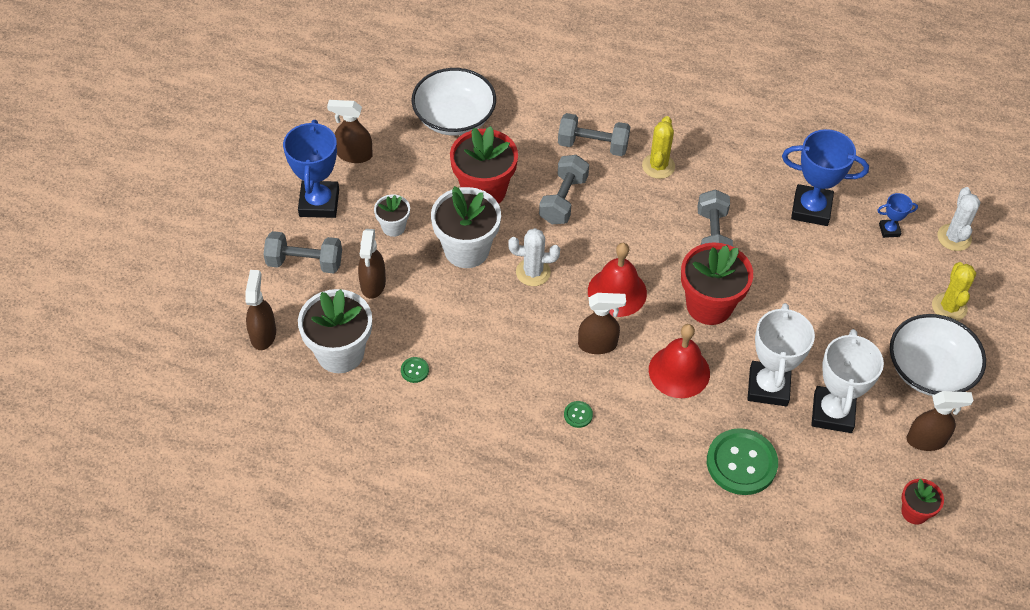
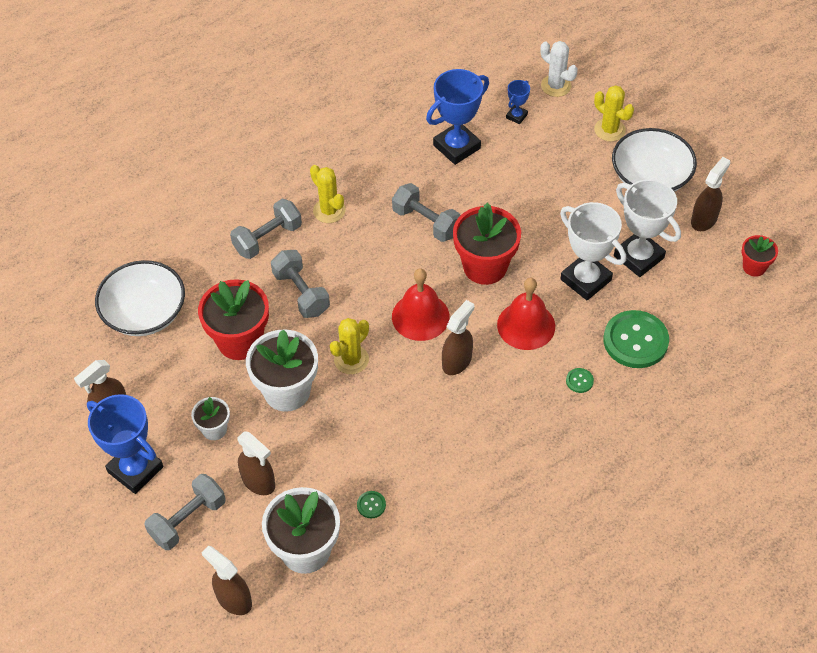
camera: 50 degrees left, 0 degrees up
white cactus [508,228,560,286] -> yellow cactus [330,318,369,374]
green button [564,401,593,428] -> green button moved to [566,368,594,393]

